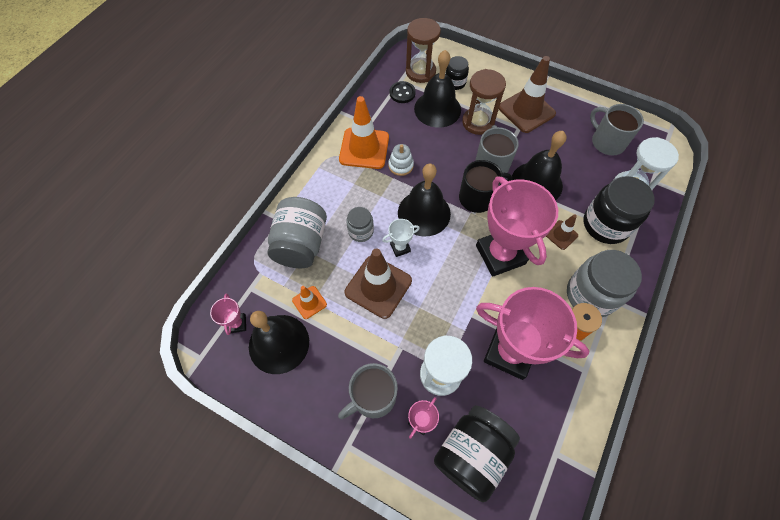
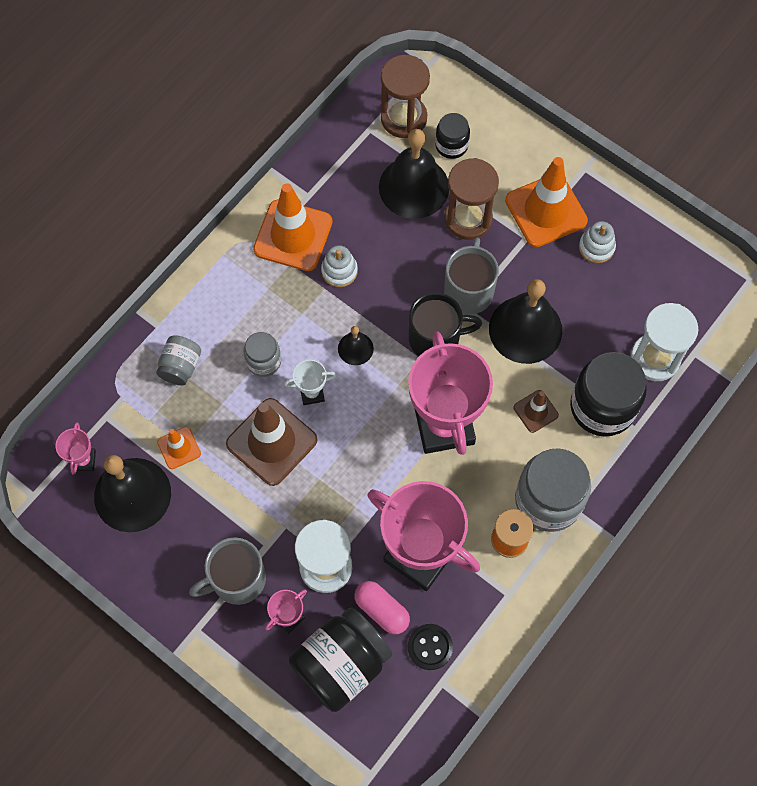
camera: 10 degrees right, 5 degrees up
grey jar [267,197,327,268] -> grey jar [156,335,201,386], size x0.54
black button [390,81,416,103] -> black button moved to [408,624,453,670]
black bell [398,164,451,236] -> black bell [338,326,374,365], size x0.48
brown traffic cone [499,56,556,133] -> orange traffic cone [505,157,588,247]
grey mug [590,104,644,155] -> none
none -> pink capsule [354,581,410,634]
none -> white stacking toy [579,221,616,263]

